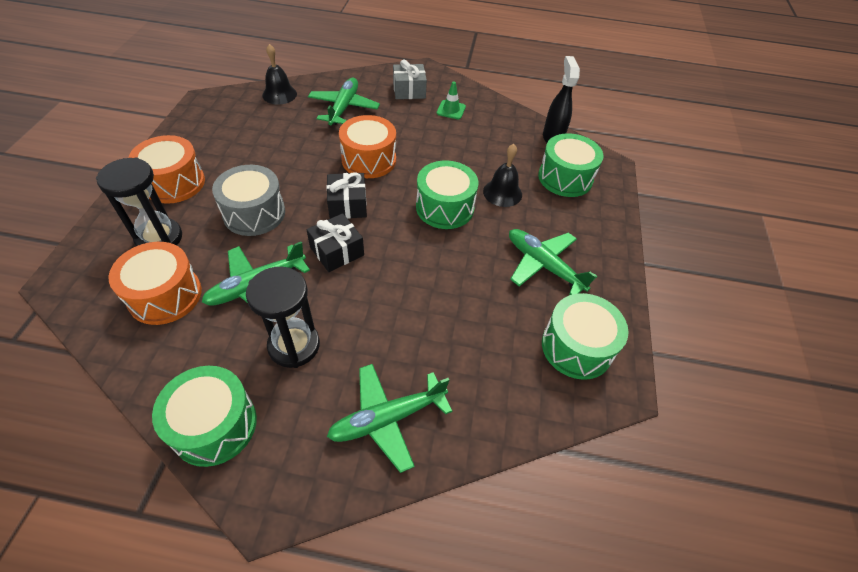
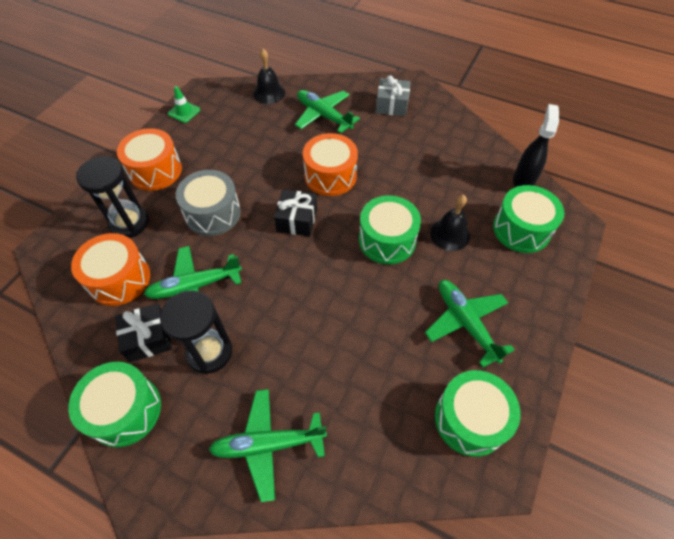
camera: 20 degrees right, 5 degrees up
black gift [306,213,364,272] -> black gift moved to [115,304,172,362]
green plane [308,78,380,125] -> green plane turned 75 degrees counterclockwise [295,90,360,133]
green traffic cone [437,81,466,119] -> green traffic cone moved to [168,86,200,123]

